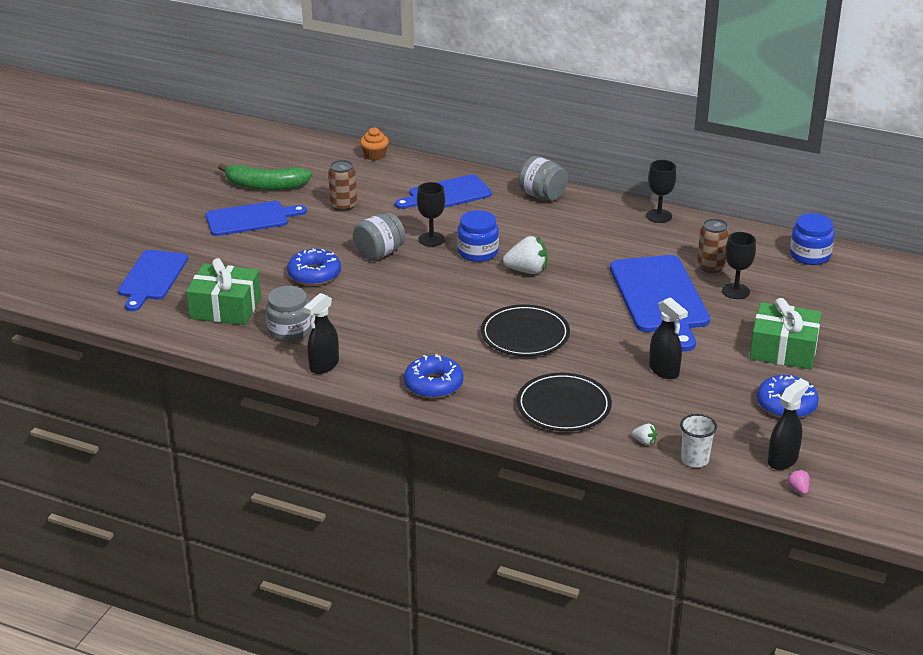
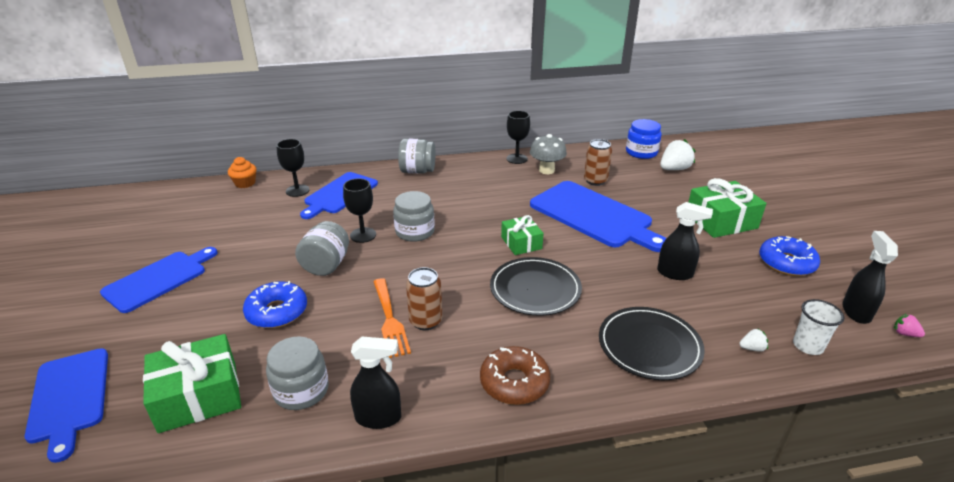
camera: 35 degrees left, 0 degrees up
green banana [218,163,312,190] -> none
black spray bottle [304,293,339,374] -> black spray bottle turned 90 degrees counterclockwise [350,336,401,429]
brown can [328,160,357,212] -> brown can moved to [406,267,442,330]
blue donut [404,354,463,399] -> brown donut [480,346,550,405]
blue jar [457,210,499,262] -> grey jar [393,191,435,242]
white strawberry [503,236,548,274] -> white strawberry moved to [660,139,696,170]
black goblet [722,232,756,299] -> black goblet moved to [276,139,310,197]
none -> orange fork [373,278,411,358]
none -> green gift [501,215,544,255]
none -> grey mushroom [530,134,567,174]

